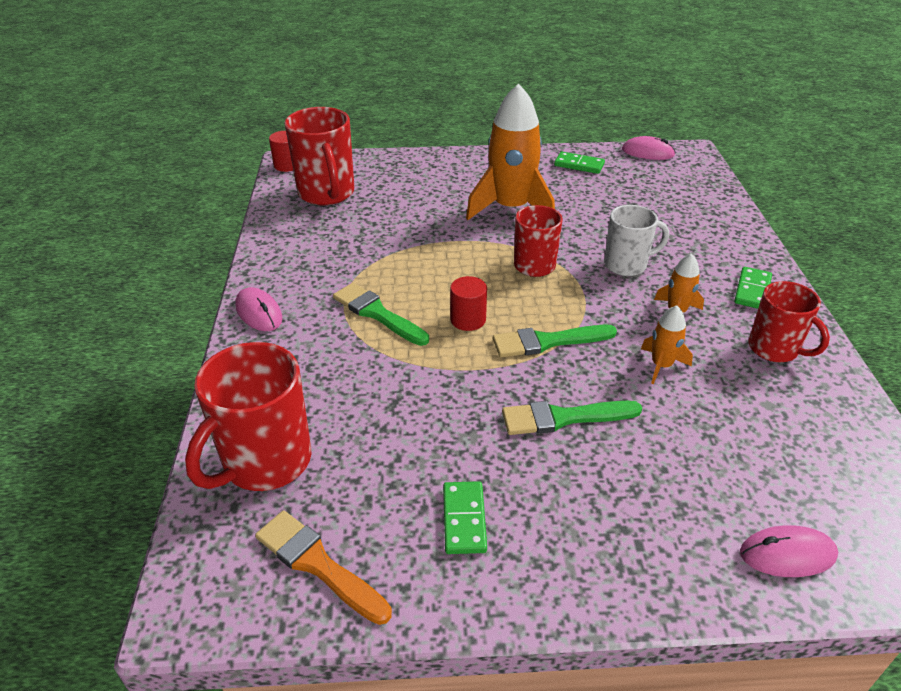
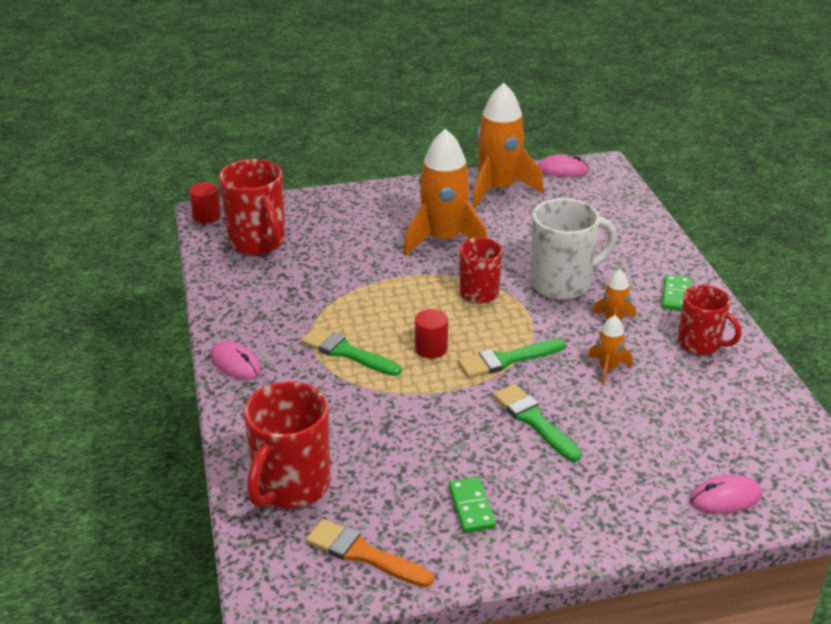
camera: 10 degrees left, 5 degrees down
green brush [502,401,642,435] -> green brush turned 75 degrees clockwise [493,384,581,462]
green domino [554,151,605,174] -> orange rocket [472,83,544,208]
white mug [604,205,669,276] -> white mug [530,198,617,300], size x1.55

